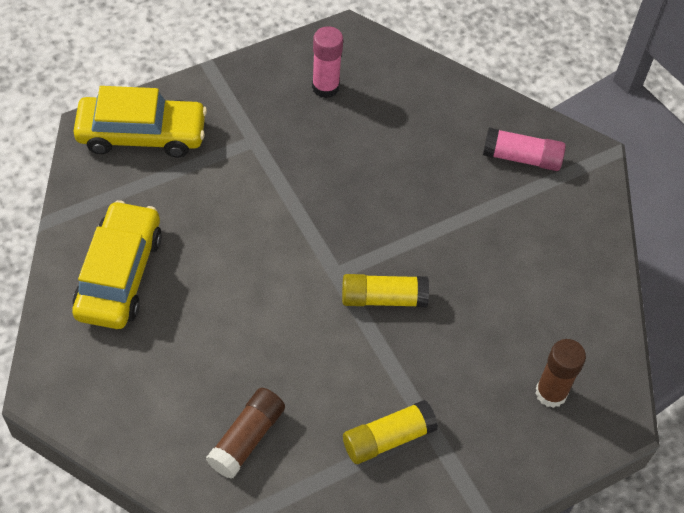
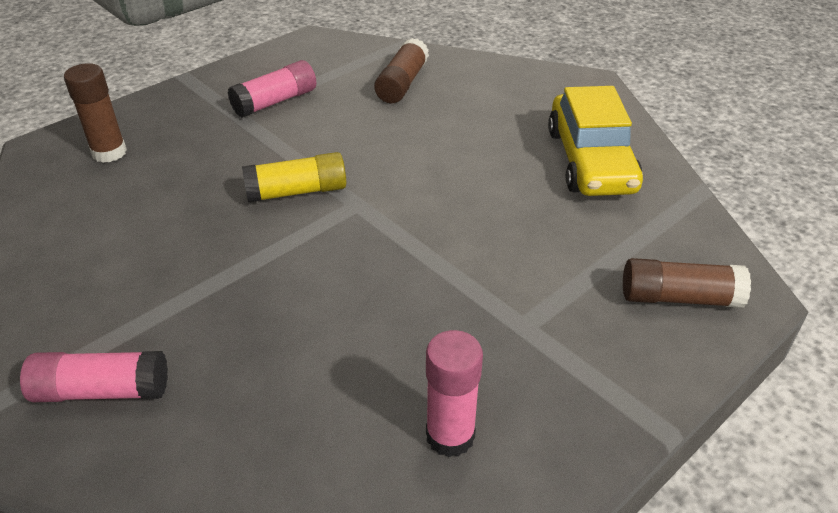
camera: 170 degrees right, 15 degrees down
yellow car [73,86,207,158] -> brown glue stick [623,258,751,308]
yellow glue stick [343,400,438,464] -> pink glue stick [228,60,316,118]

